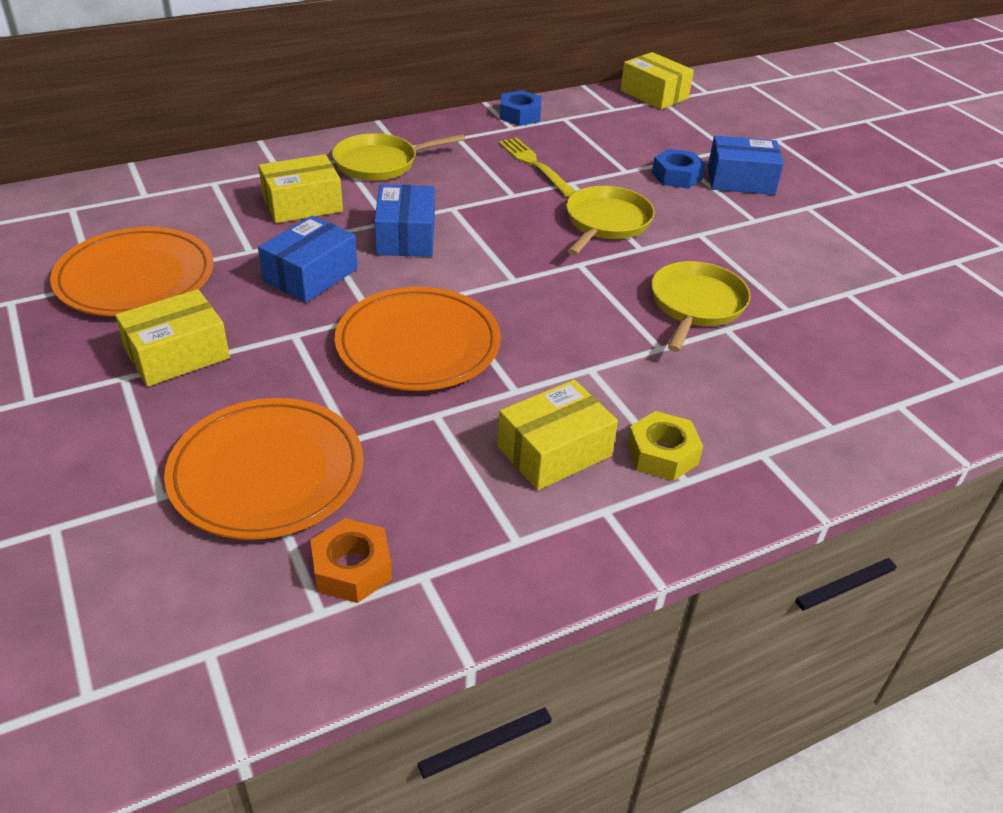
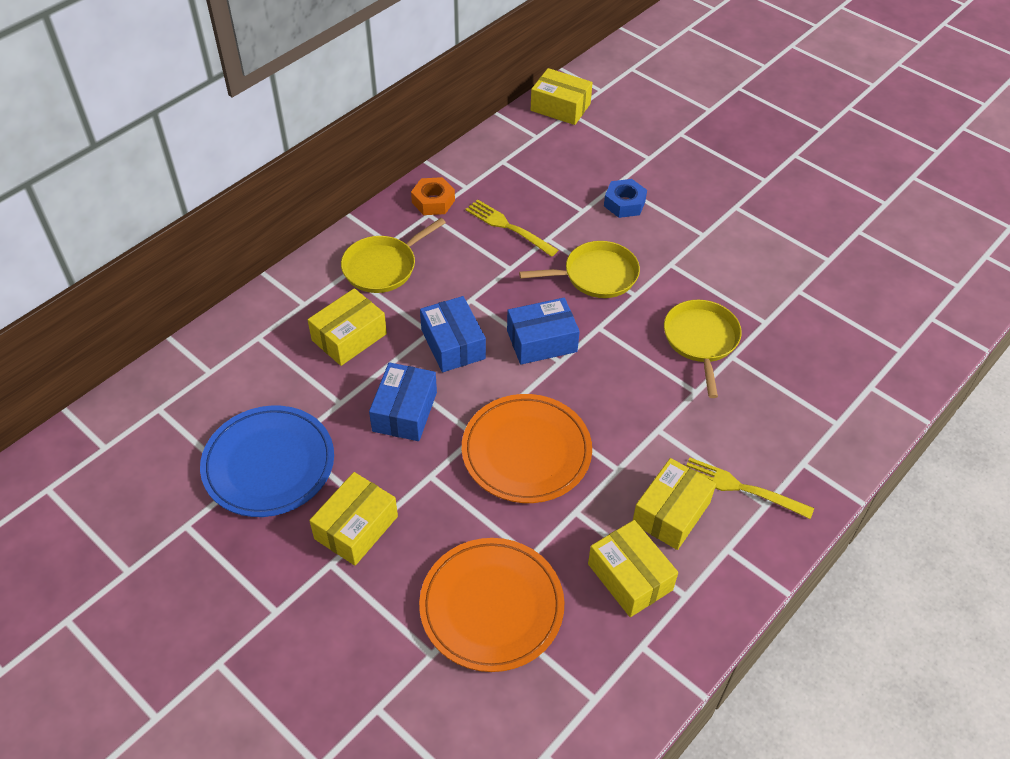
camera: 20 degrees left, 10 degrees up
orange plate [50,227,214,316] -> blue plate [200,406,334,517]
orange nut [311,518,392,603] -> orange nut moved to [411,177,455,215]
blue nut [500,90,542,126] -> none
yellow pan [566,186,655,255] -> yellow pan turned 75 degrees clockwise [519,241,640,298]
yellow nut [627,411,703,481] -> yellow fork [686,457,814,519]
blue box [708,136,784,195] -> blue box moved to [507,298,580,365]
none -> yellow box [588,520,678,617]

